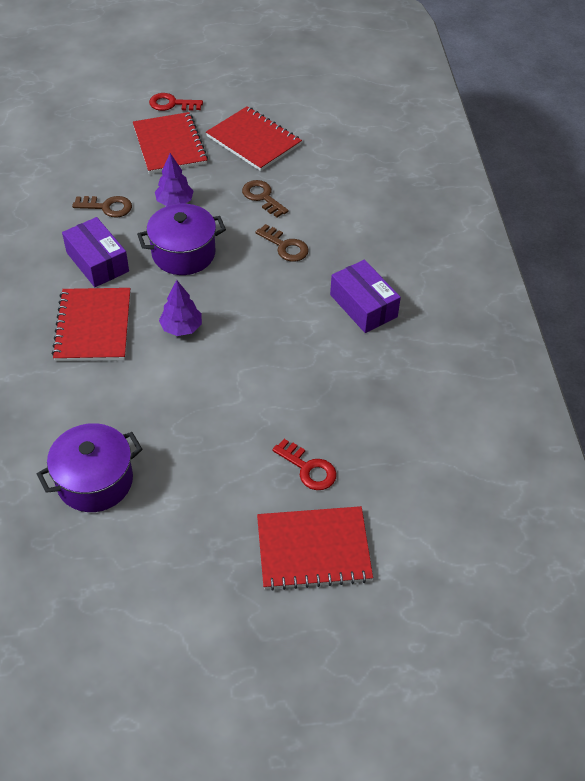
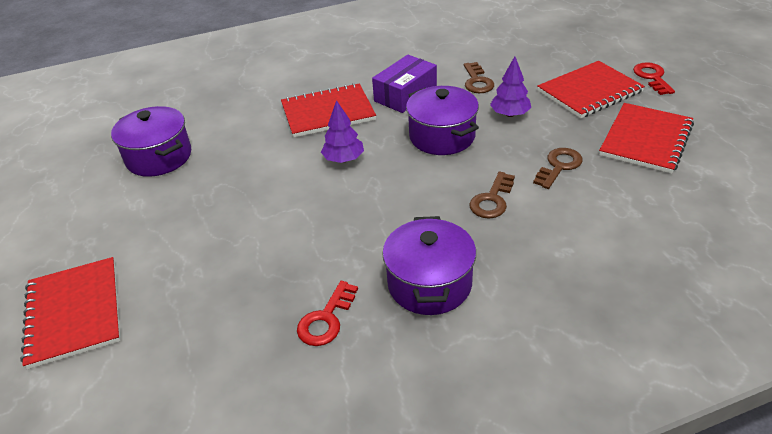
camera: 80 degrees right, 10 degrees down
red key [272,439,337,490] -> red key moved to [297,281,358,346]
purple box [330,260,401,333] -> purple pot [382,216,476,315]

